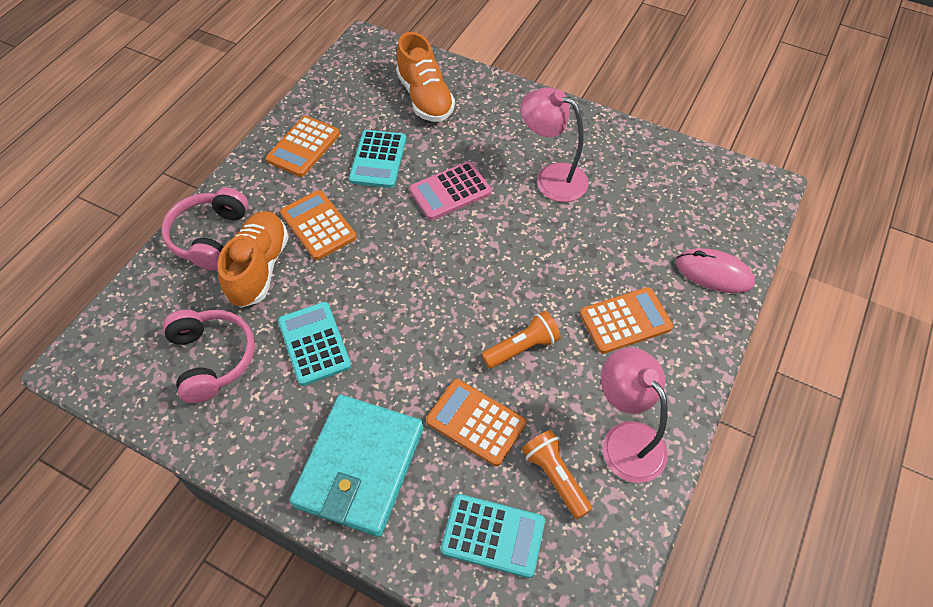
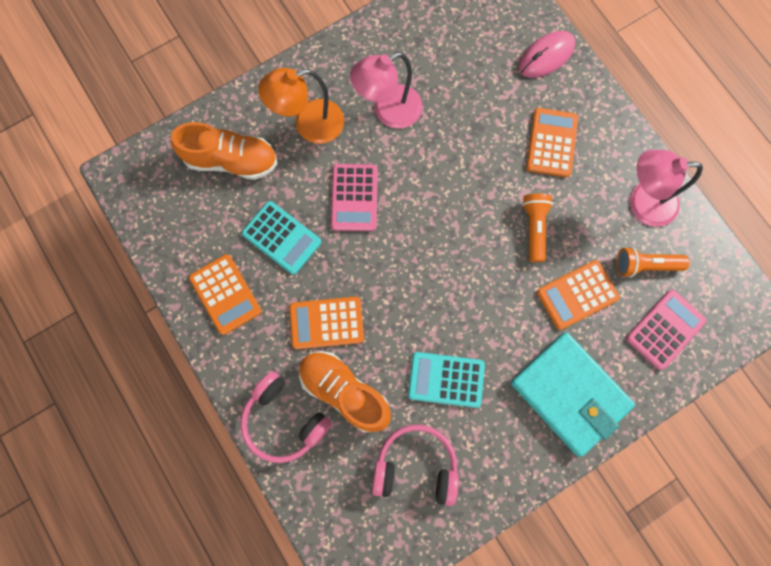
camera: 60 degrees left, 20 degrees up
turquoise calculator [441,494,545,578] -> pink calculator [626,290,707,370]
none -> orange lamp [258,68,344,144]

